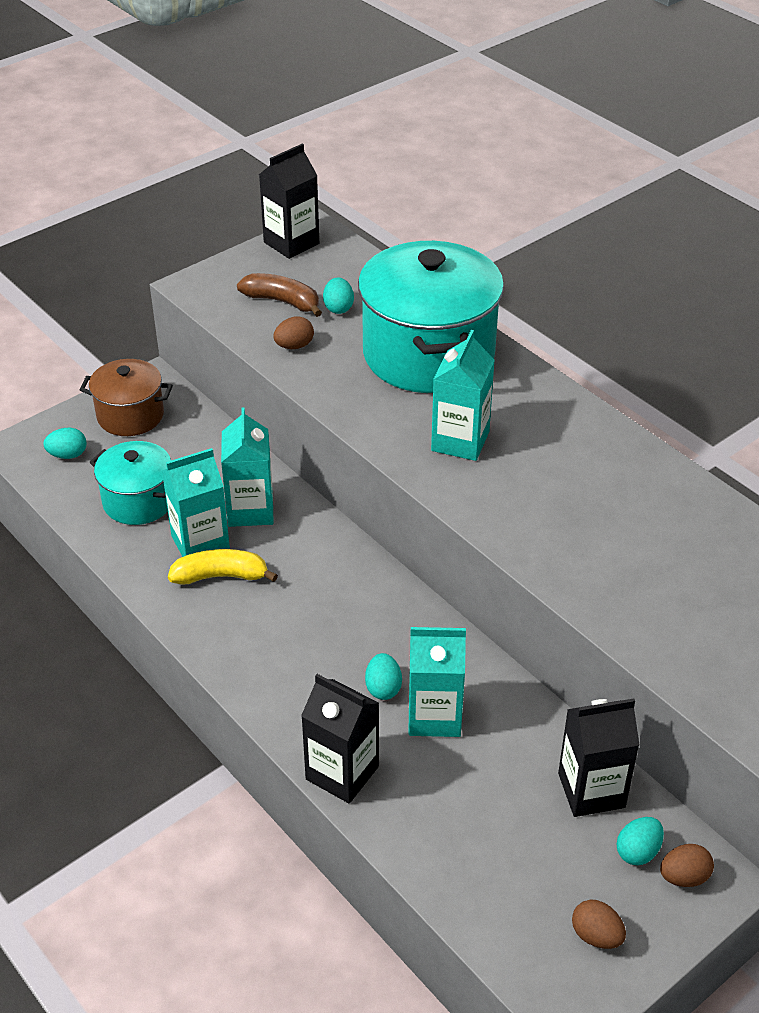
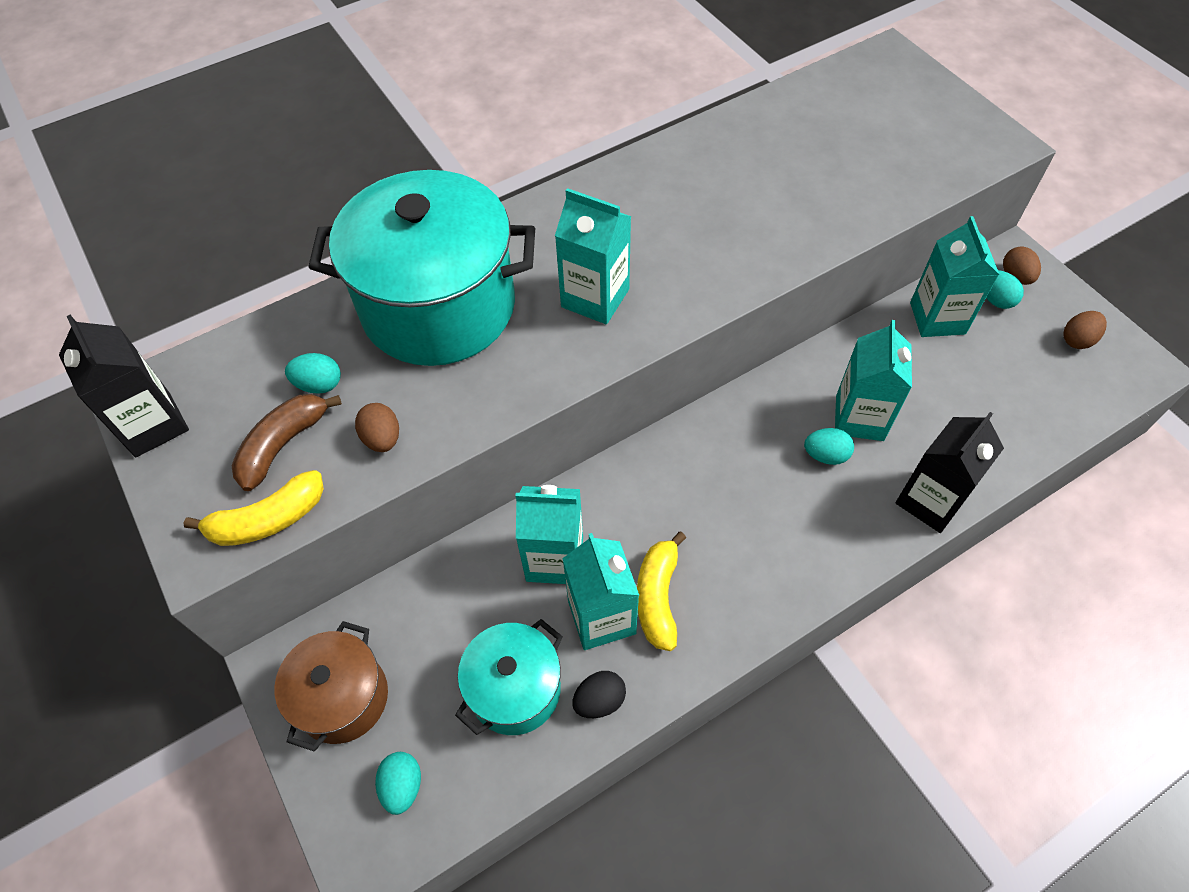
camera: 80 degrees left, 15 degrees up
black carton [558,698,639,817] -> turquoise carton [910,216,1000,337]
none -> yellow banana [183,470,324,546]
none -> black egg [572,671,626,718]

